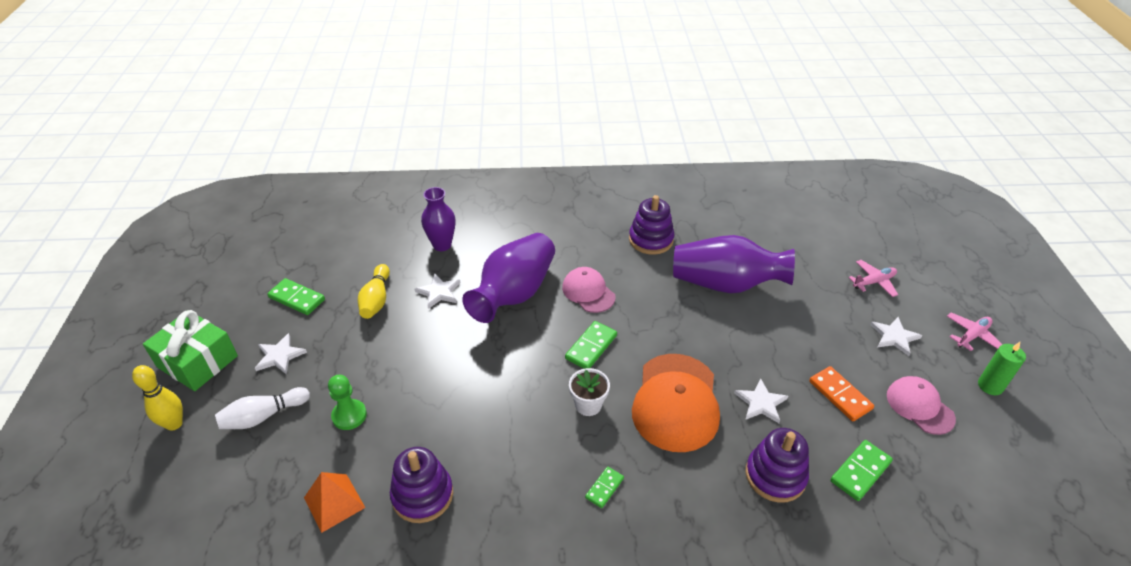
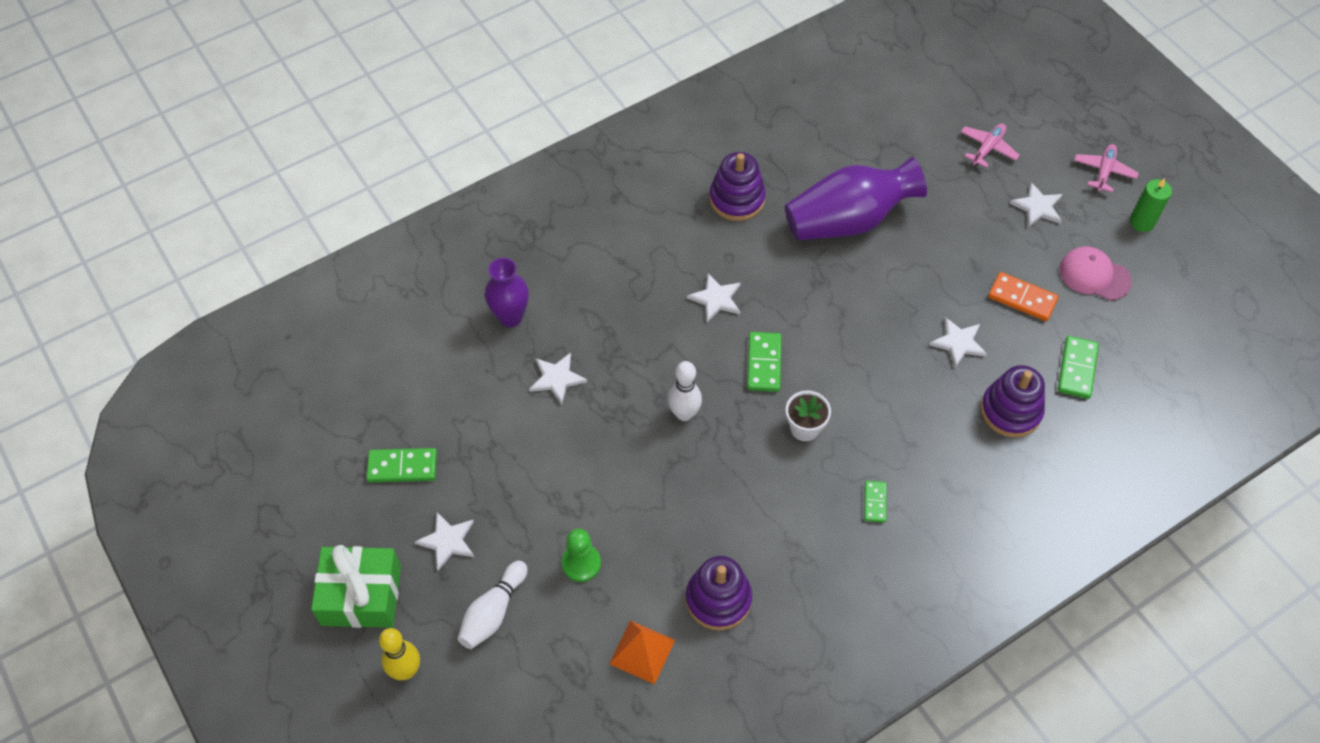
camera: 30 degrees left, 15 degrees up
yellow bowling pin [358,264,390,319] -> none
purple vase [462,233,555,323] -> none
pink cap [562,267,616,313] -> white star [687,273,741,322]
orange cap [632,354,720,452] -> none
none -> white bowling pin [668,361,702,421]

